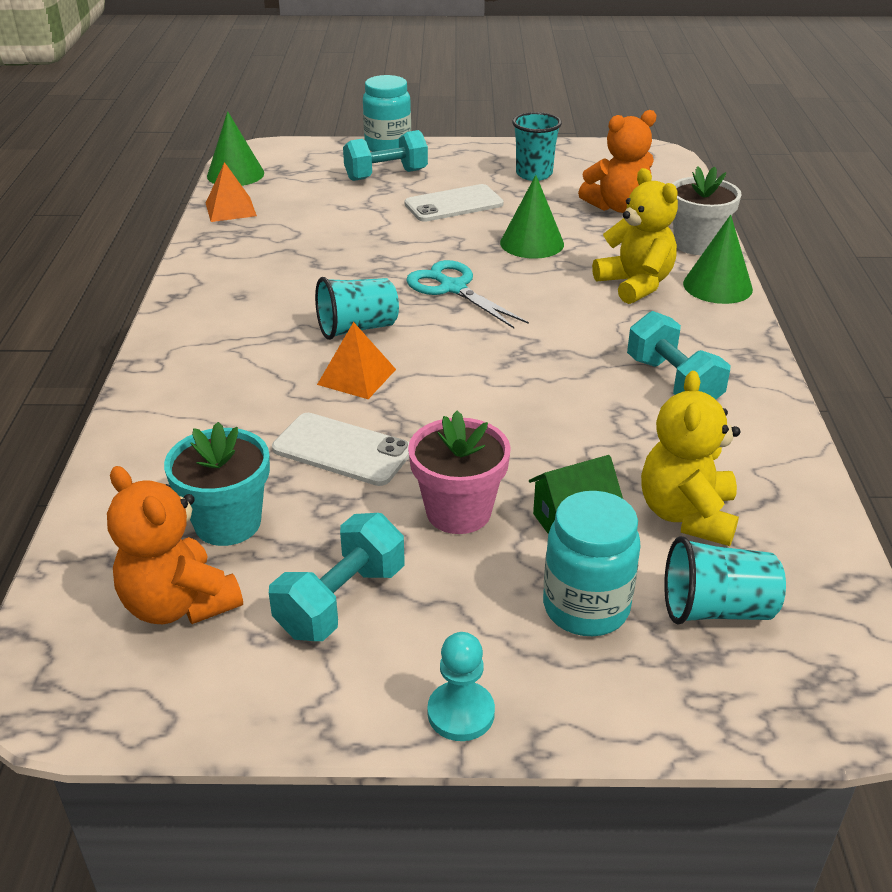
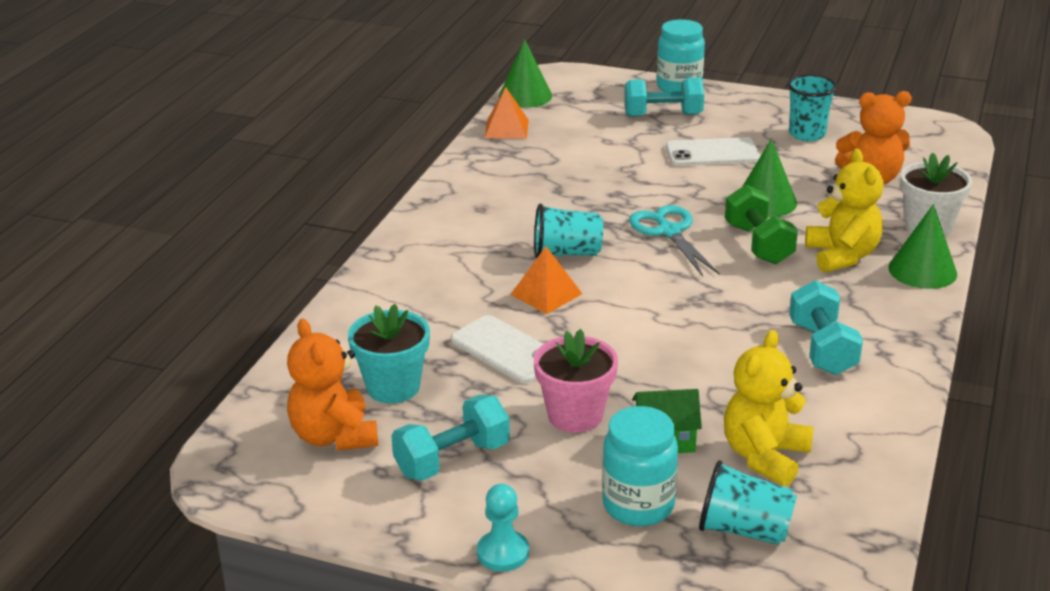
camera: 20 degrees right, 5 degrees down
none -> green dumbbell [725,185,798,264]

